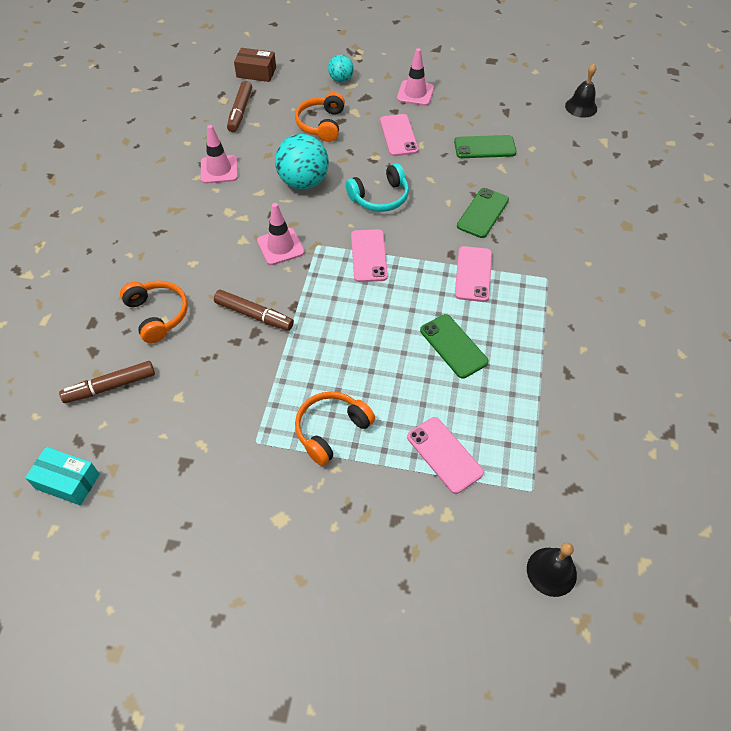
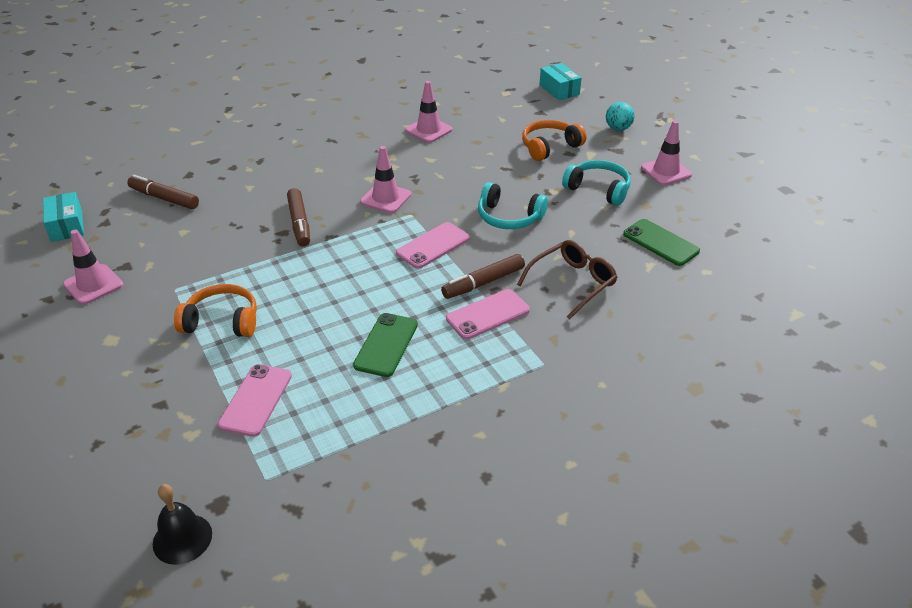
camera: 50 degrees right, 15 degrees down
orange headphones [120,281,188,343] -> none
brown marker [227,81,252,132] -> brown marker moved to [441,254,525,299]
brown box [234,48,276,82] -> turquoise box [540,63,582,100]
turquoise ball [275,134,329,190] -> none
pink phone [380,114,419,156] -> turquoise headphones [562,160,631,206]
green phone [457,188,509,238] -> brown glasses [517,240,618,320]
black bell [565,64,597,118] -> none
none -> pink traffic cone [63,230,123,305]

